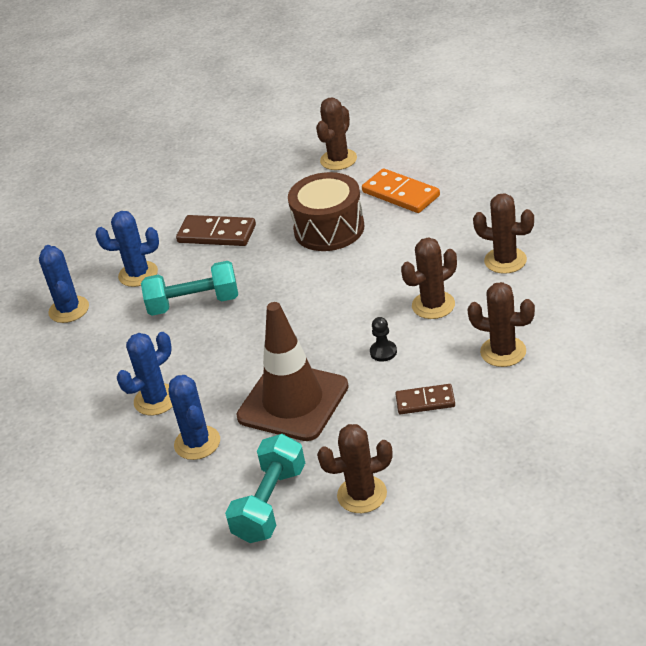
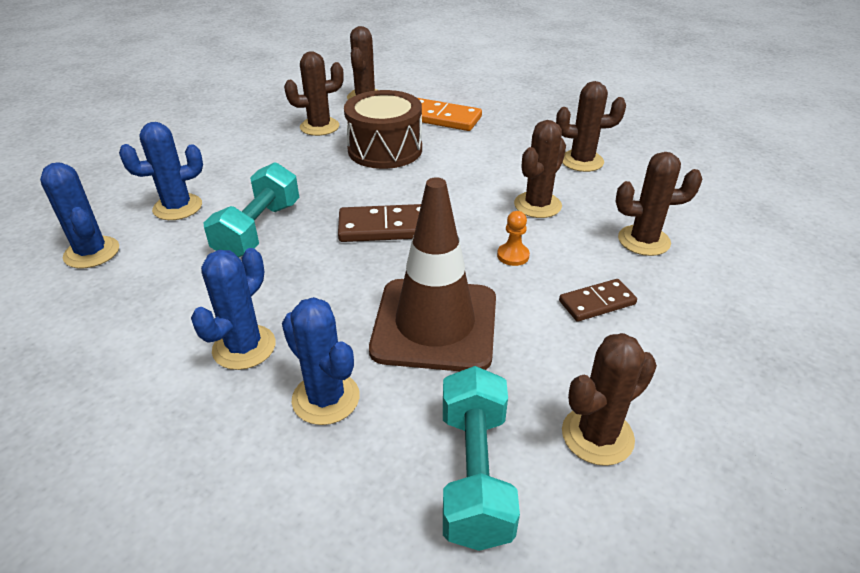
camera: 25 degrees left, 0 degrees up
turquoise dumbbell [141,261,238,316] -> turquoise dumbbell turned 45 degrees counterclockwise [203,162,299,258]
brown domino [176,215,256,246] -> brown domino moved to [338,204,421,242]
black pawn [370,317,397,362] -> orange pawn [497,211,530,266]
none -> brown cactus [284,51,344,136]

